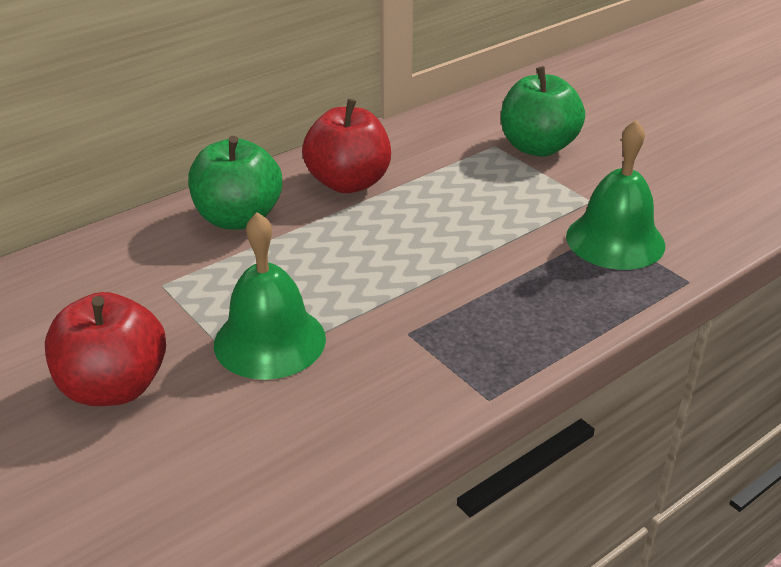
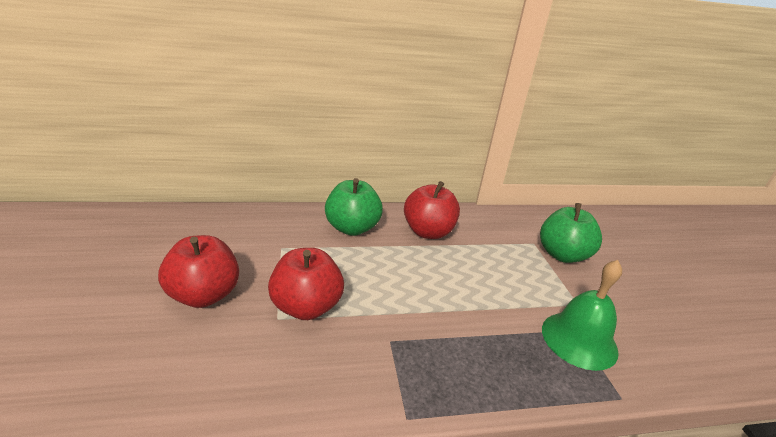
camera: 25 degrees right, 5 degrees down
green bell [214,212,326,380] -> red apple [268,248,344,320]

